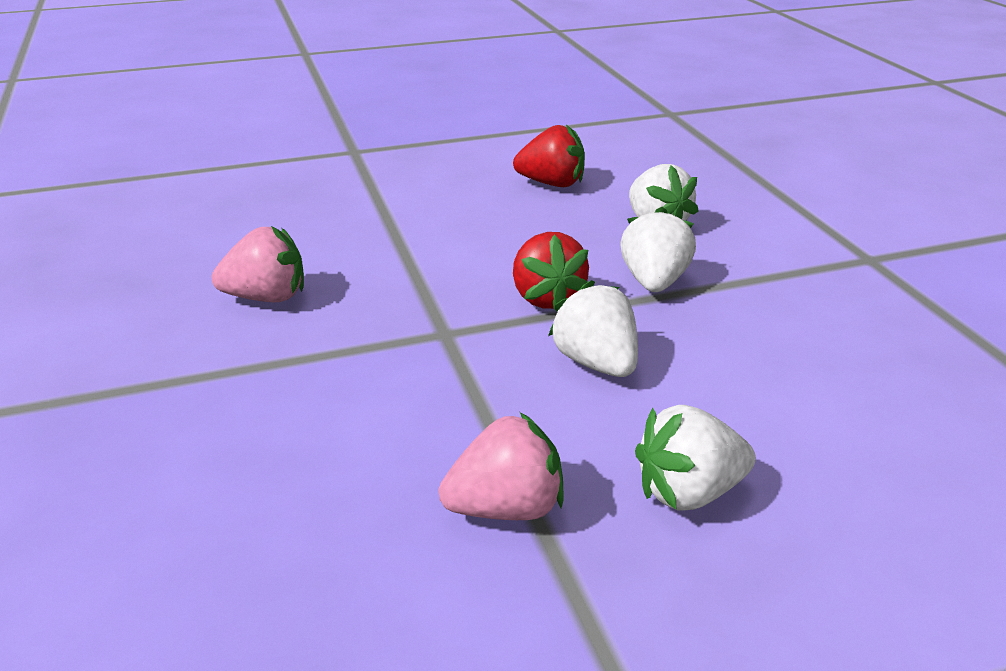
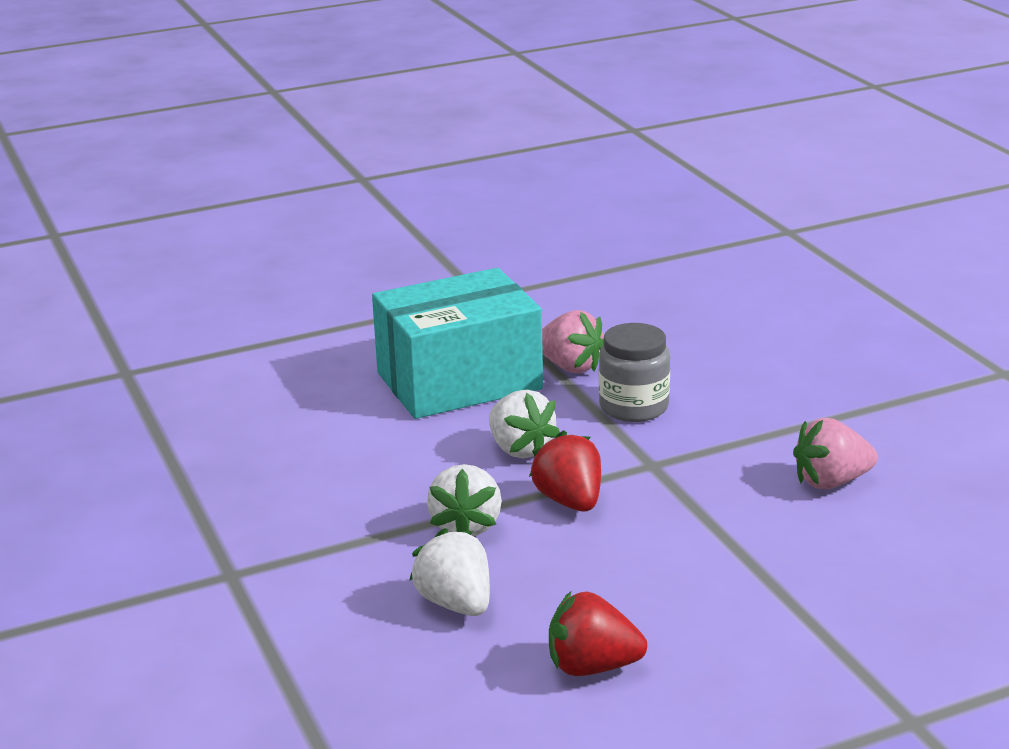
camera: 175 degrees right, 5 degrees down
pink strawberry [439,412,564,520] -> pink strawberry turned 120 degrees counterclockwise [542,310,604,373]
white strawberry [635,405,756,511] -> turquoise box [372,268,543,419]
none -> grey jar [599,323,670,422]

